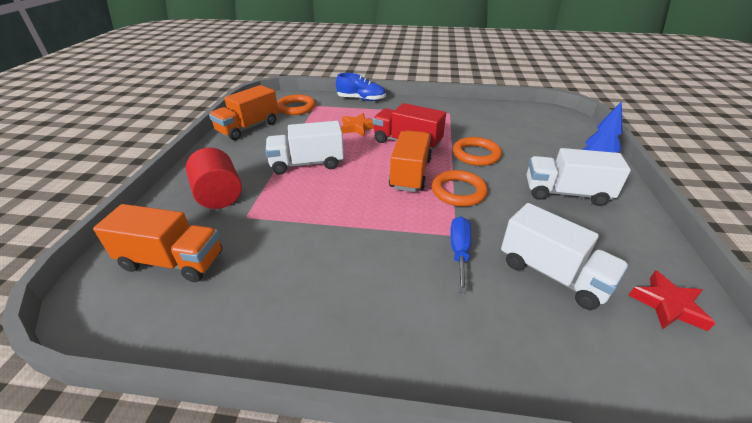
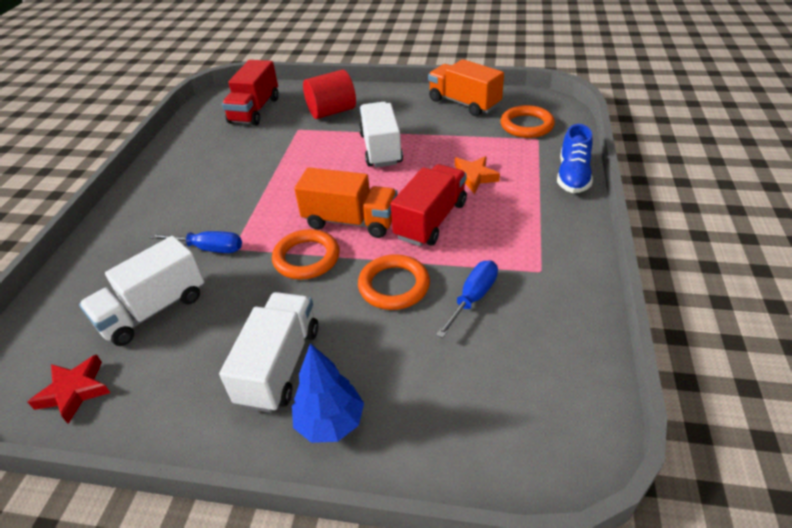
camera: 95 degrees right, 5 degrees up
orange truck [93,204,222,282] -> red truck [222,60,279,126]
none -> blue screwdriver [436,260,498,338]

